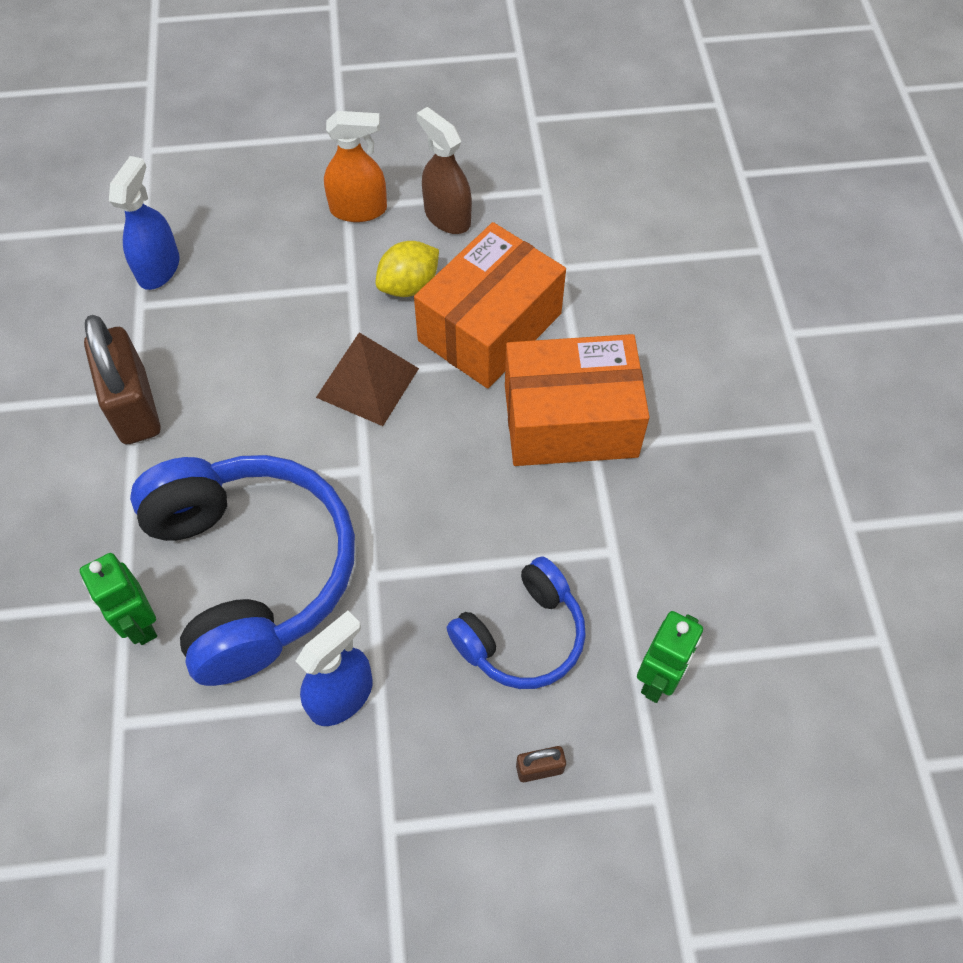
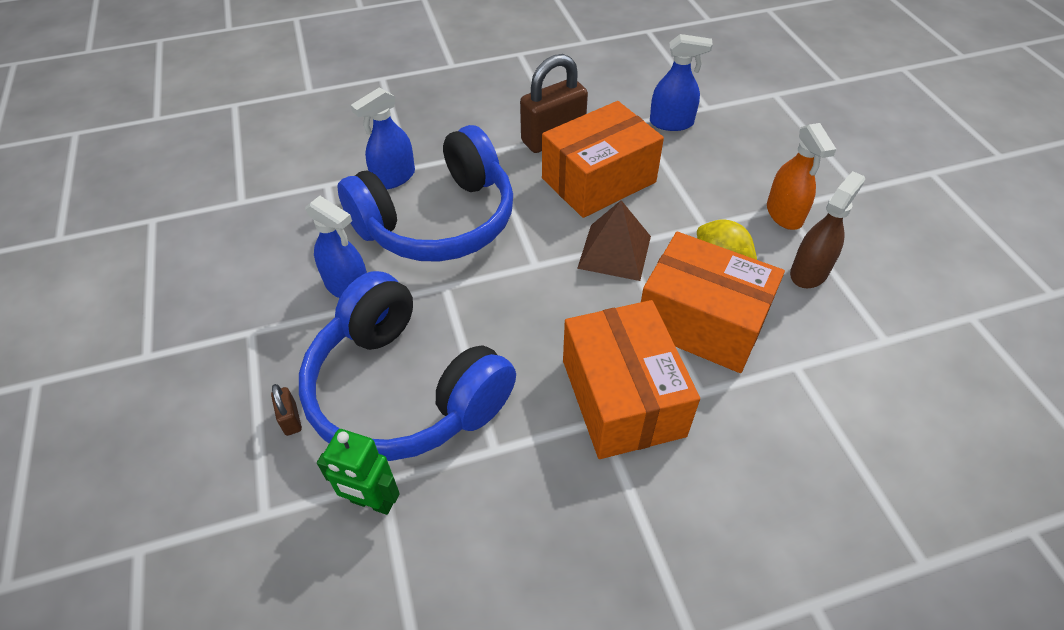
camera: 80 degrees right, 10 degrees down
green robot [80,553,157,645] -> blue spray bottle [351,88,415,189]
blue headphones [447,556,586,689] -> blue headphones [299,271,516,461], size x1.79
none -> orange box [542,101,664,218]

